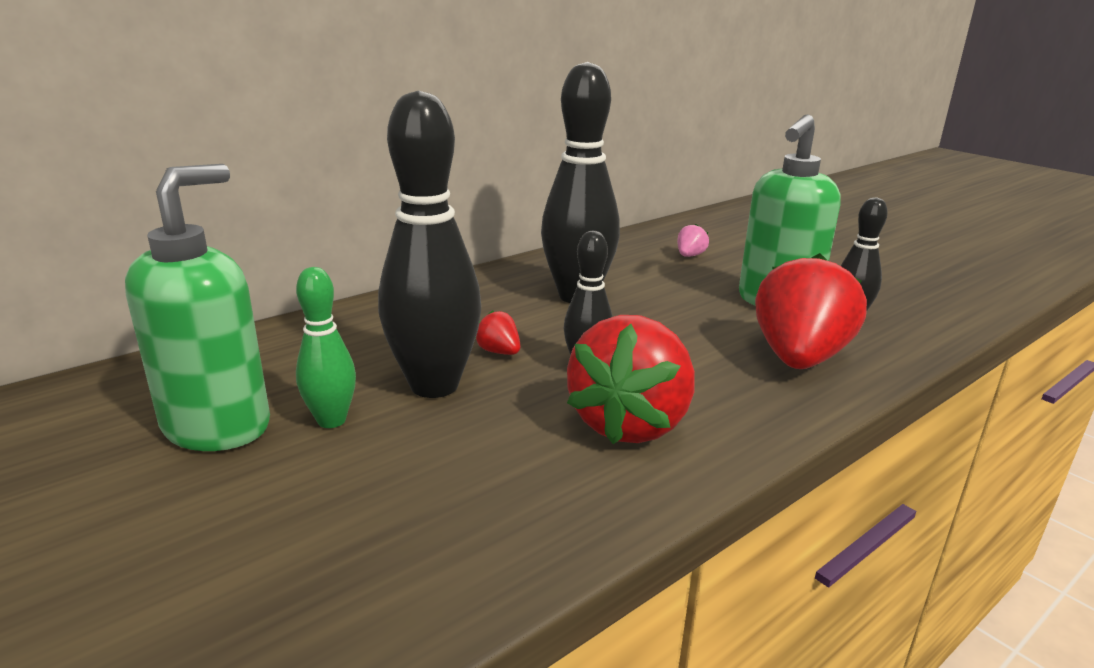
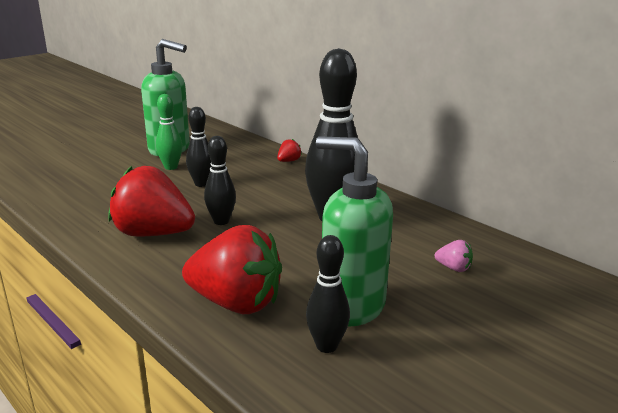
camera: 85 degrees right, 0 degrees up
black bowling pin [378,90,481,398] -> black bowling pin [186,107,212,187], size x0.53
red strawberry [475,310,520,355] -> red strawberry moved to [277,139,302,162]

